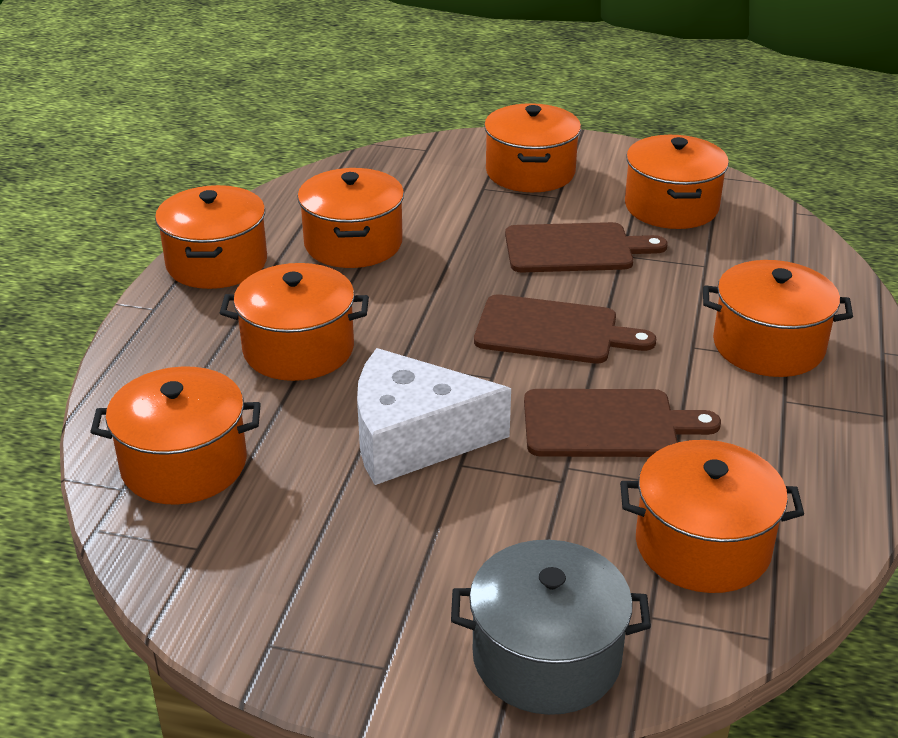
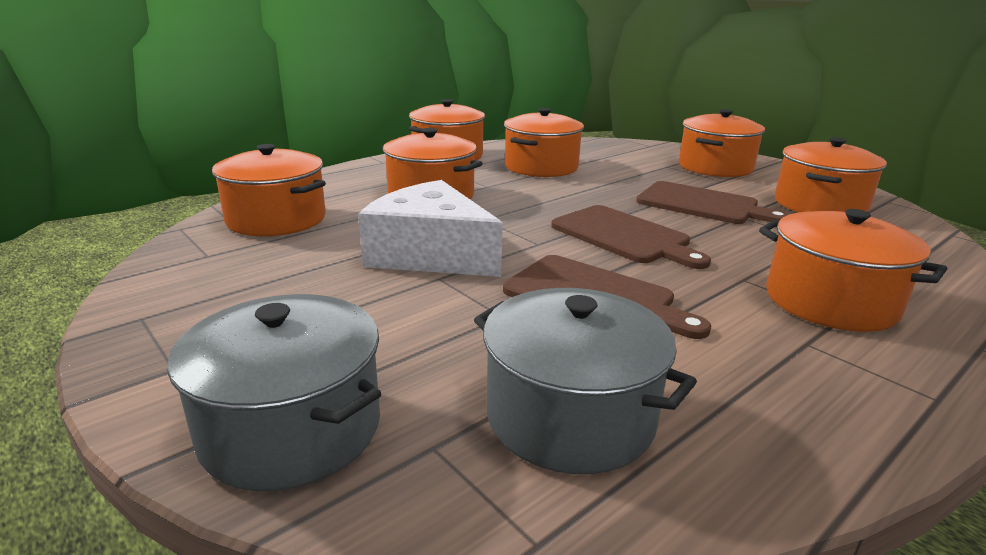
camera: 35 degrees right, 10 degrees down
orange pot [620,440,804,593] -> grey pot [474,288,697,474]

